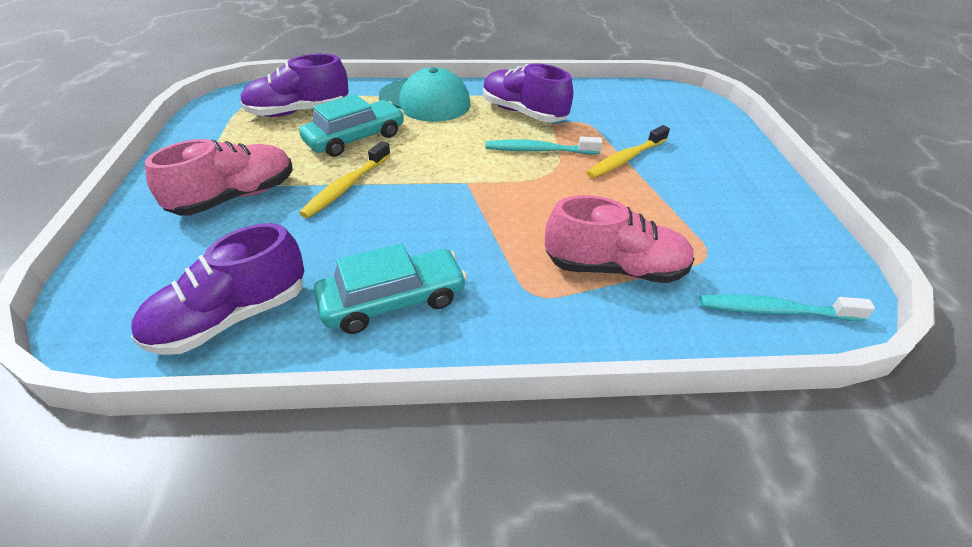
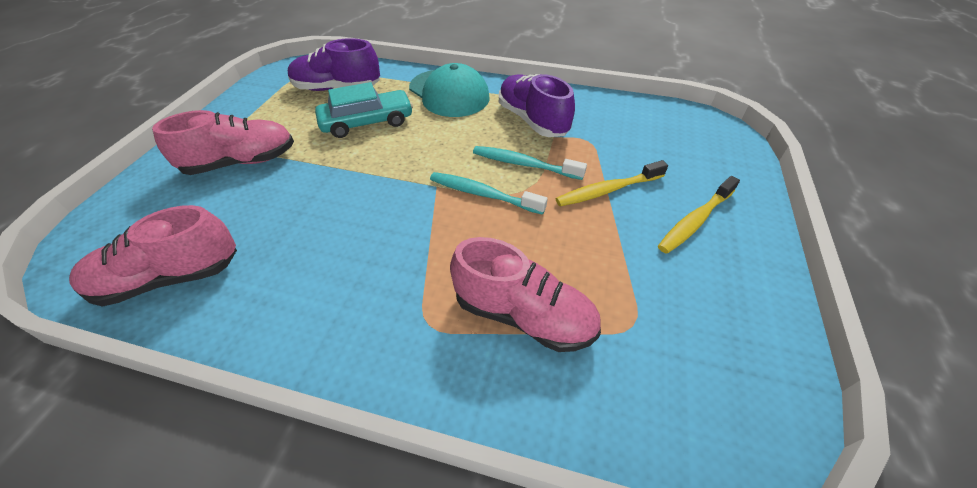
camera: 20 degrees right, 5 degrees up
purple shoe [131,223,304,355] -> pink shoe [69,205,237,307]
yellow toothbrush [299,141,391,218] -> yellow toothbrush moved to [658,176,740,254]
turquoise car [313,243,467,334] -> none
turquoise toothbrush [699,294,875,321] -> turquoise toothbrush moved to [430,172,548,215]

